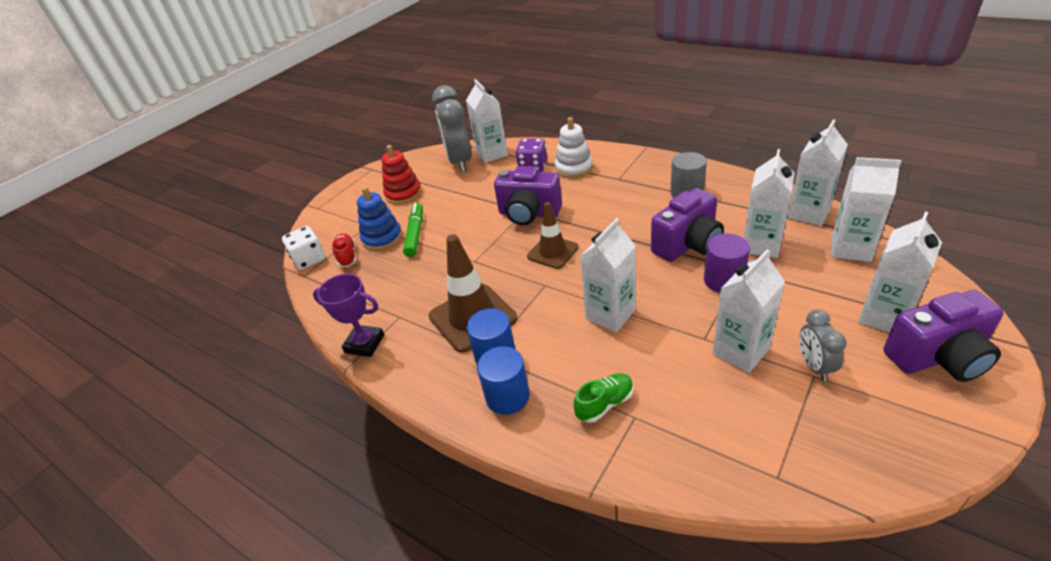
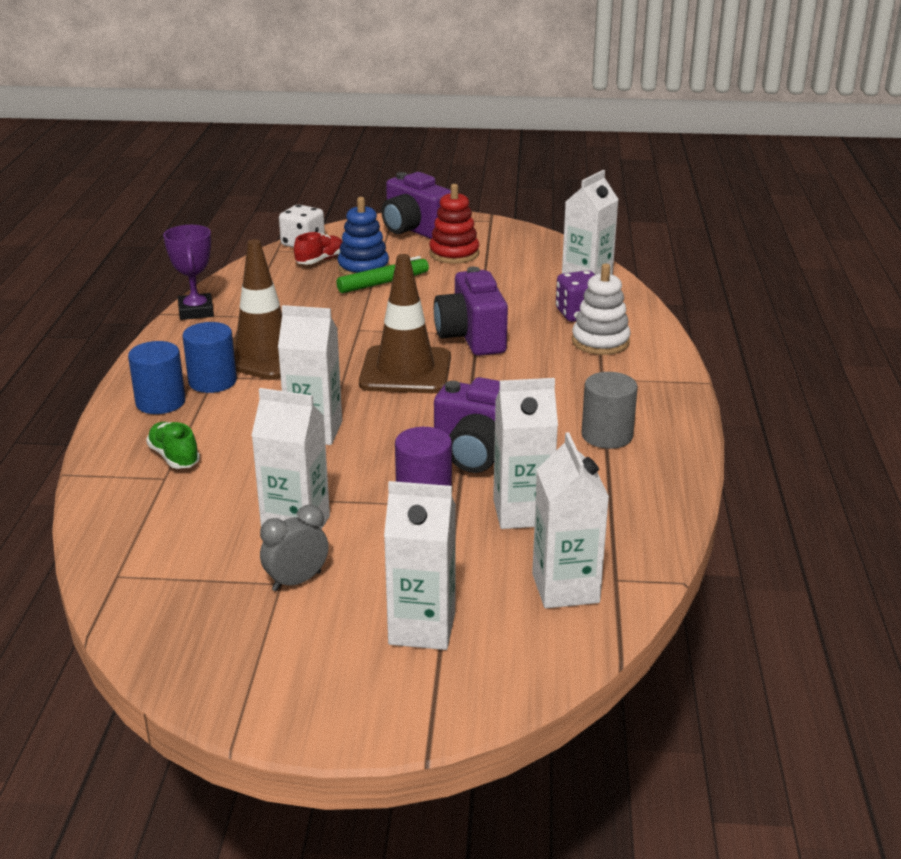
camera: 55 degrees right, 10 degrees down
grey clock [432,85,472,172] -> none
brown traffic cone [527,202,579,269] -> brown traffic cone [359,254,451,393], size x1.56
green shoe [573,373,633,423] -> green shoe turned 150 degrees counterclockwise [146,422,200,469]
white carton [788,119,848,226] -> none
purple camera [883,290,1004,382] -> purple camera moved to [382,172,451,239]

